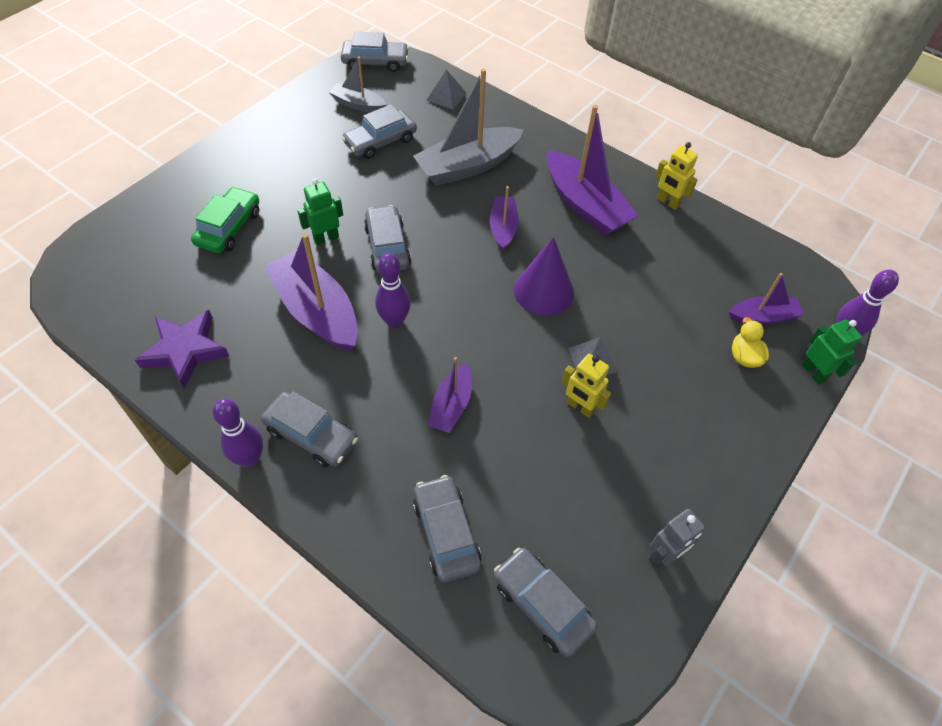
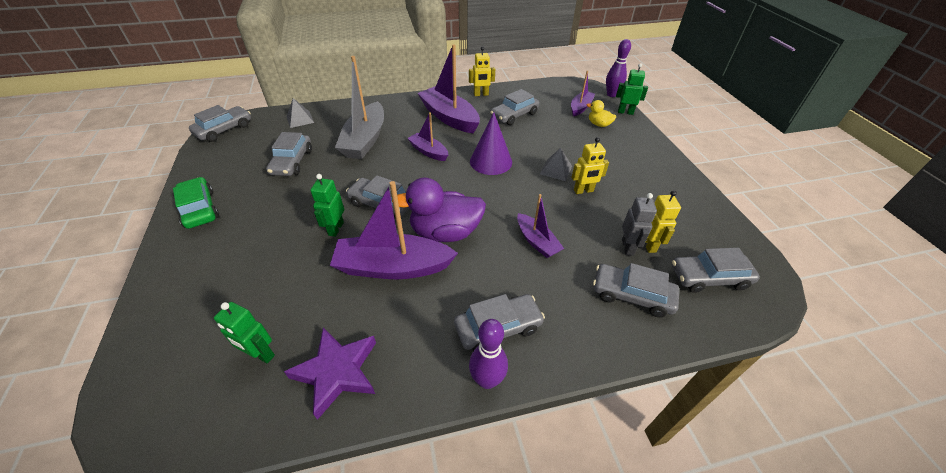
camera: 50 degrees left, 10 degrees down
green car [191,187,259,253] -> green car moved to [173,177,219,229]
grey boat [329,57,387,113] -> none
purple bowling pin [375,253,411,328] -> purple duck [392,178,486,242]
purple boat [547,105,639,236] -> purple boat turned 135 degrees counterclockwise [418,44,480,133]
grey robot [649,509,705,568] -> grey robot moved to [622,193,657,256]
none -> green robot [214,302,275,364]
none -> grey car [490,89,540,125]
none -> yellow robot [645,190,681,253]

